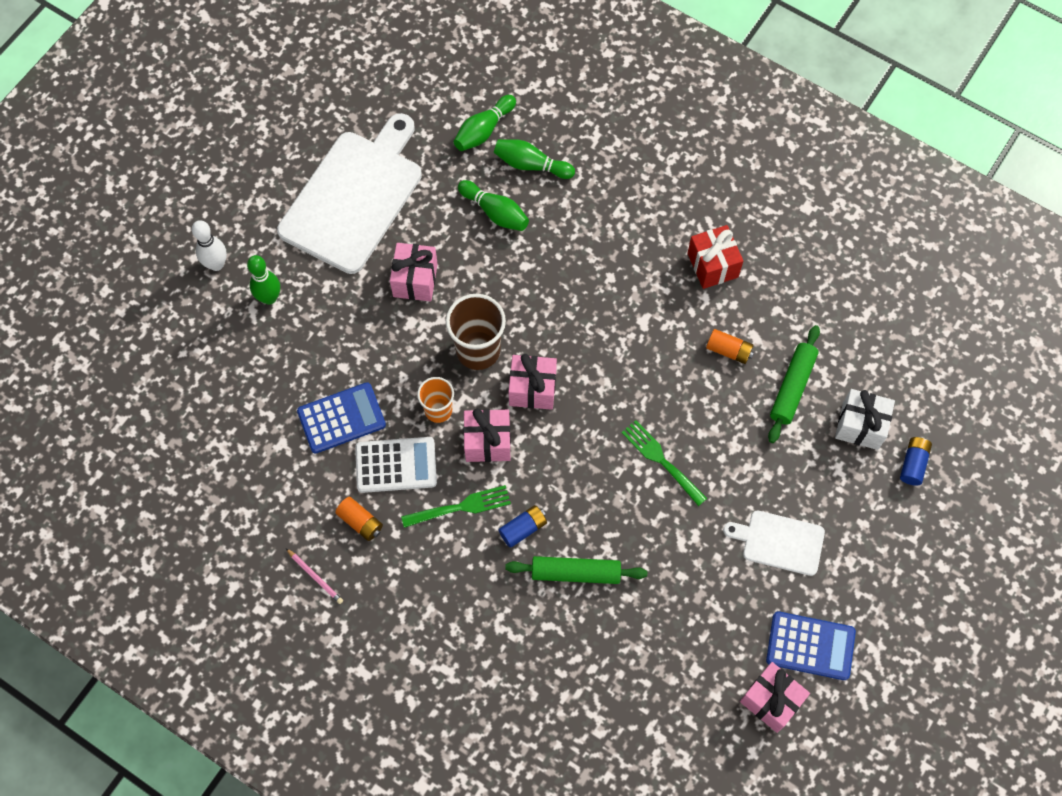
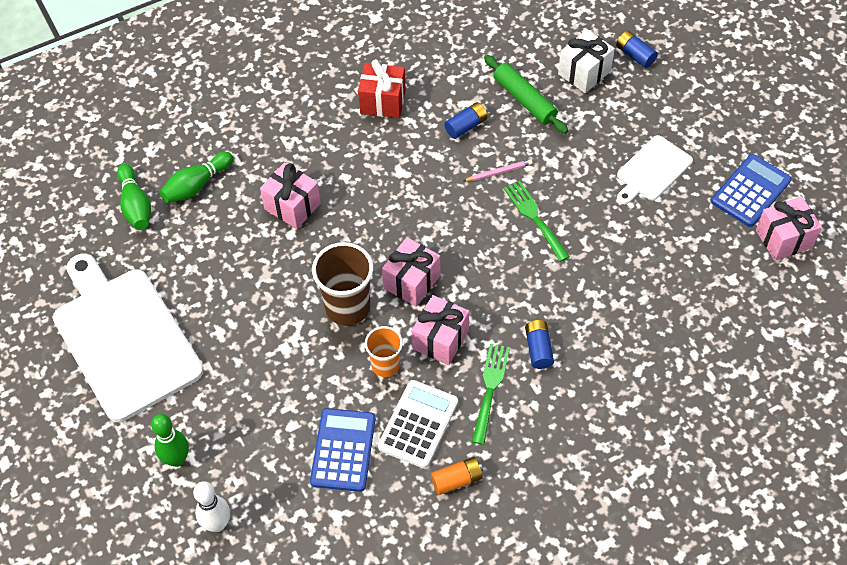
camera: 60 degrees left, 10 degrees down
white bowling pin [192,220,227,271] -> white bowling pin moved to [193,481,230,532]
pink pencil [286,548,343,604] -> pink pencil moved to [463,159,533,181]
pink gift [390,243,438,302] -> pink gift moved to [260,162,321,229]
green bowling pin [458,180,529,231] -> none
green rolling pin [505,556,647,584] -> none
green fork [622,420,707,506] -> green fork turned 75 degrees clockwise [504,181,570,262]
orange battery [706,329,754,364] -> blue battery [444,102,488,139]

